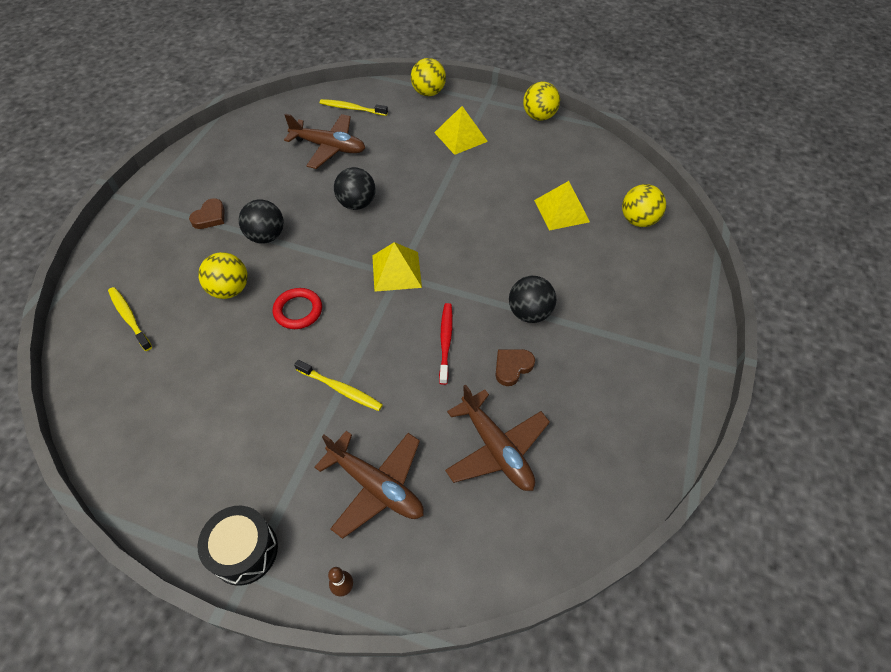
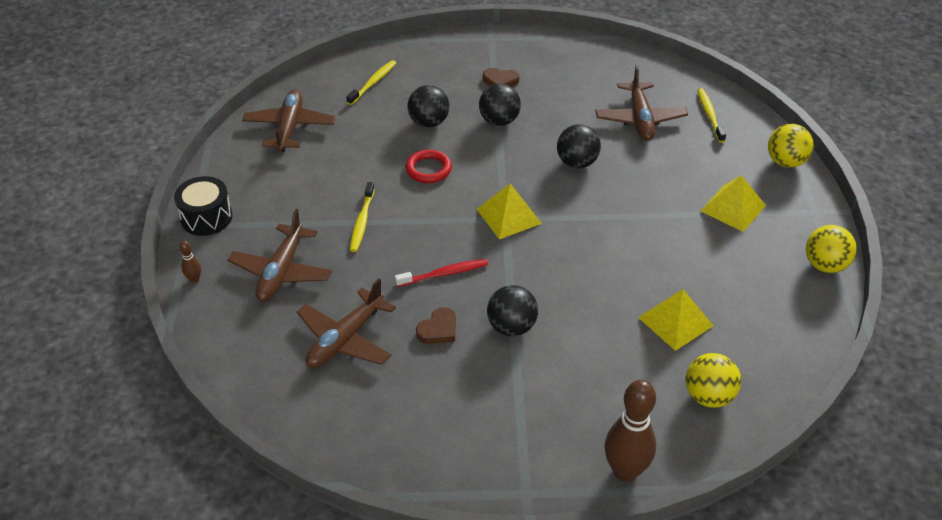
camera: 70 degrees right, 10 degrees down
yellow ball [198,252,248,299] -> black ball [408,85,449,128]
brown heart [496,349,535,386] -> brown heart turned 105 degrees clockwise [416,307,456,344]
none -> brown plane [242,89,336,152]
none -> brown bowling pin [605,380,656,482]

